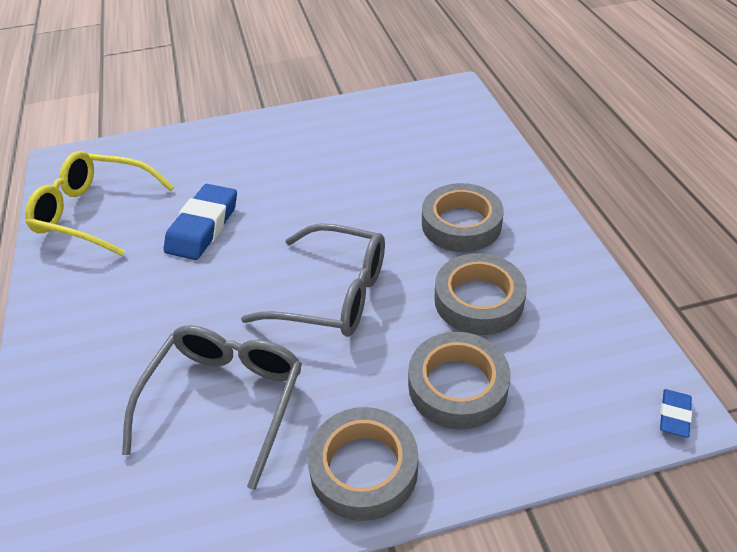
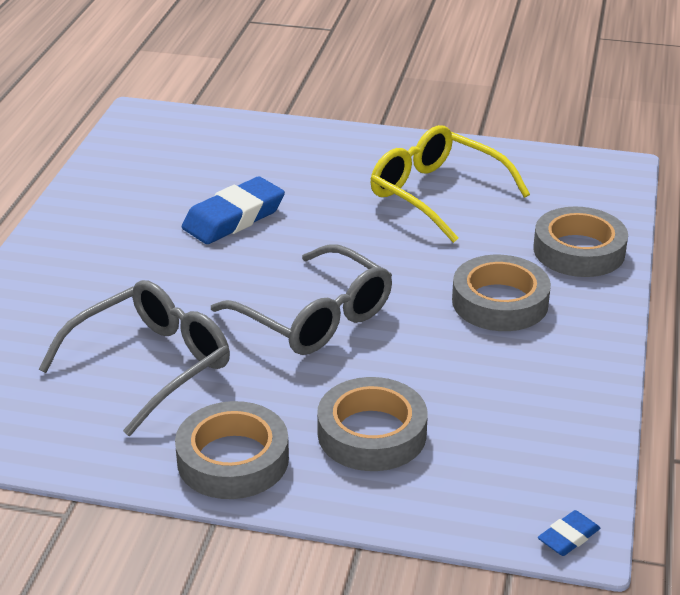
camera: 25 degrees right, 10 degrees down
yellow glasses [25,151,174,256] -> yellow glasses moved to [371,125,530,243]
grey tape [434,253,527,335] -> grey tape moved to [533,207,628,277]

